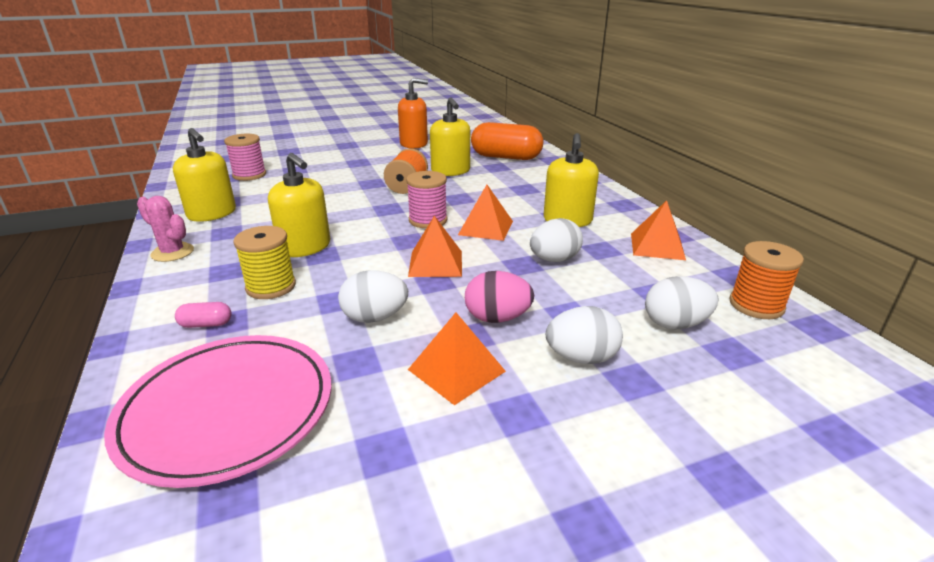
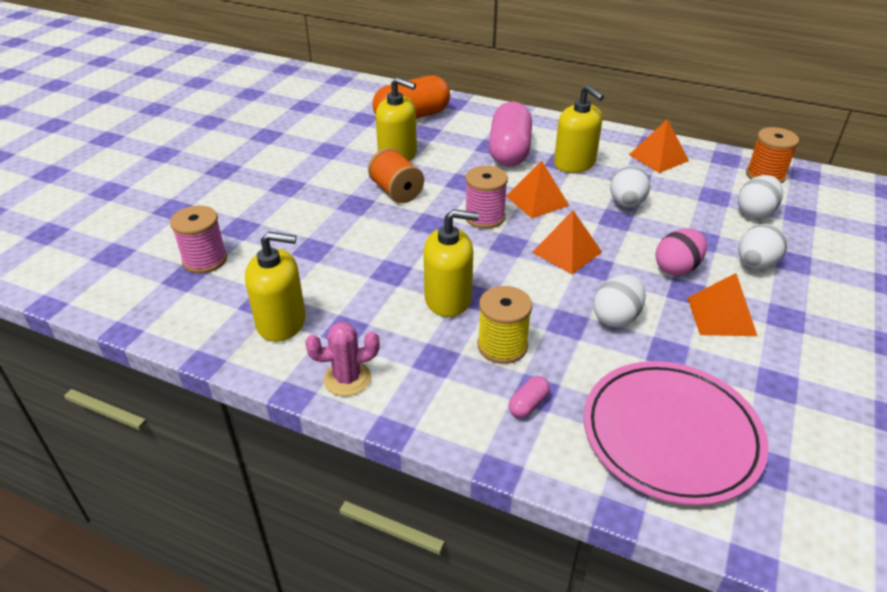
camera: 45 degrees left, 10 degrees up
orange soap dispenser [398,78,428,149] -> none
none -> pink capsule [489,102,532,167]

